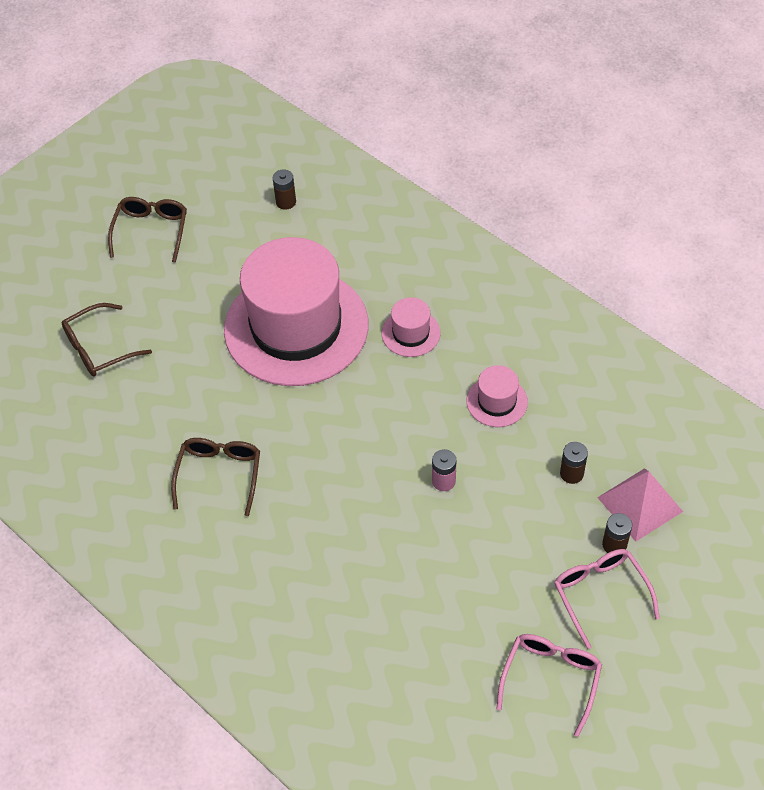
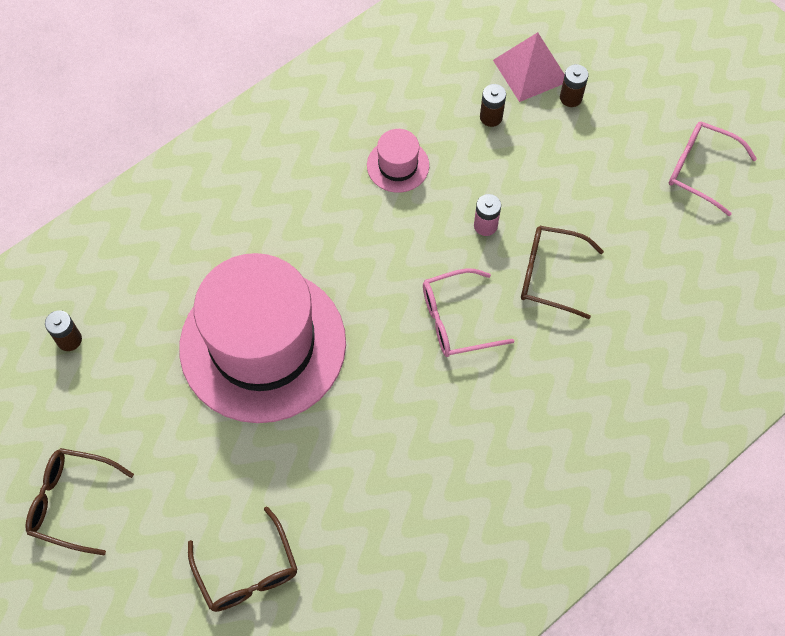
camera: 85 degrees left, 10 degrees up
brown glasses [171,438,260,516] -> brown glasses moved to [521,226,604,319]
pink hat [382,297,441,357] -> none
pink glasses [554,549,660,649] -> pink glasses moved to [423,269,514,357]

